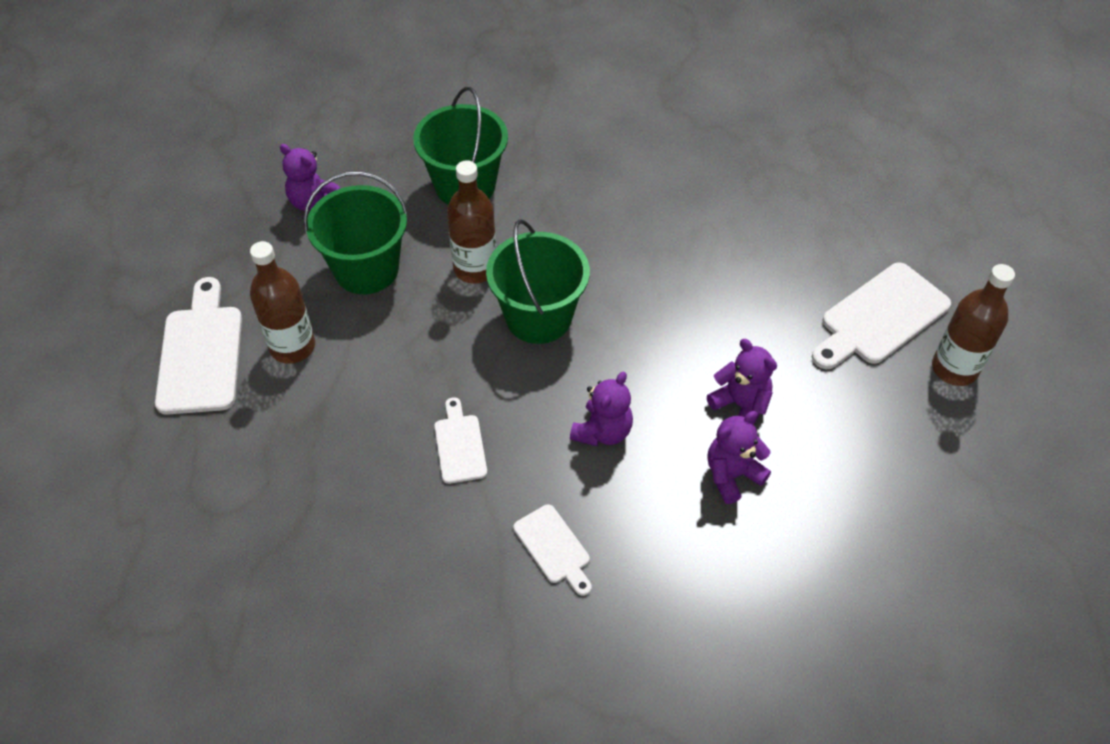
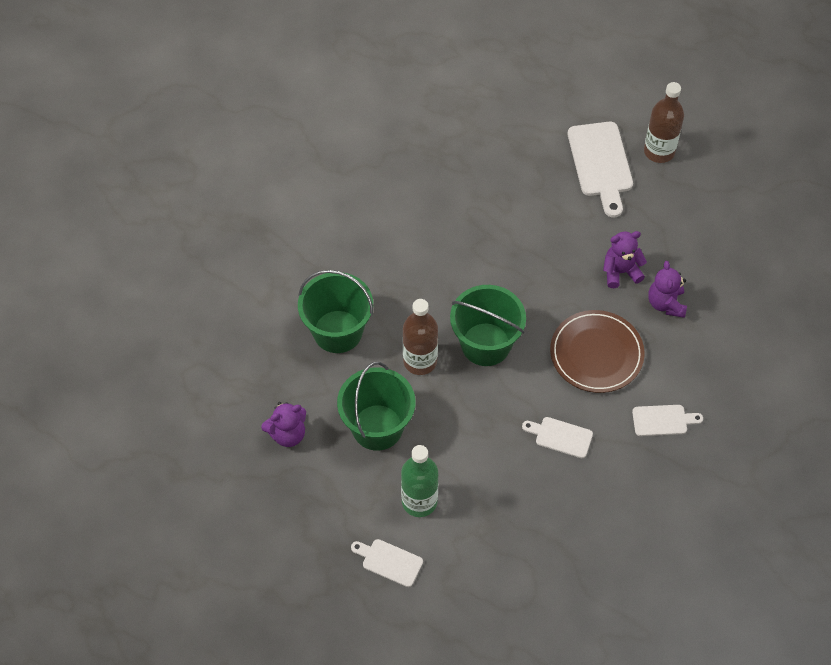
camera: 60 degrees left, 5 degrees up
white cutting board [155,277,242,415] -> white cutting board [351,539,423,587], size x0.56
brown bottle [250,241,315,364] -> green bottle [401,445,438,517]
purple teddy bear [570,372,633,446] -> brown plate [550,310,645,393]

